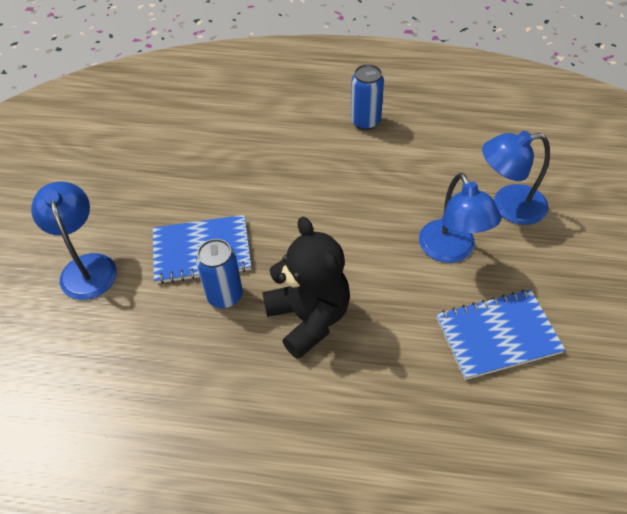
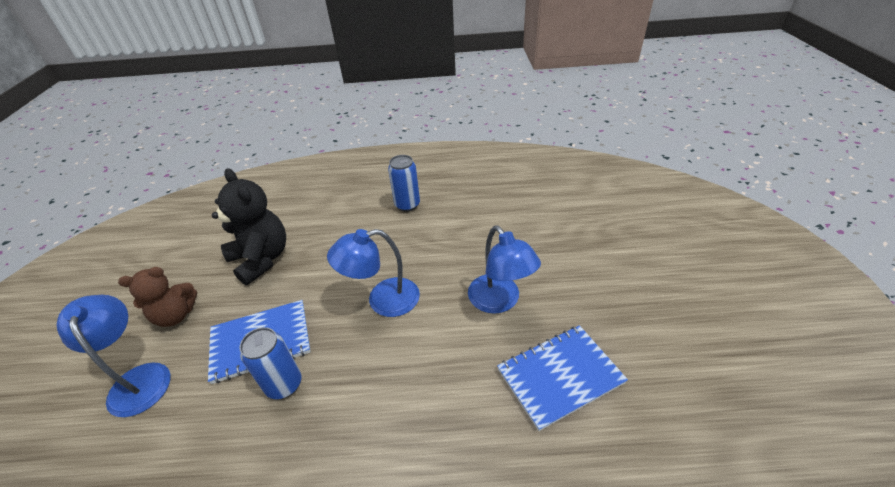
camera: 10 degrees left, 10 degrees down
black teddy bear [262,217,350,359] -> black teddy bear moved to [212,168,286,285]
blue lamp [482,131,550,225] -> blue lamp moved to [327,229,420,317]
none -> brown teddy bear [118,267,197,327]

